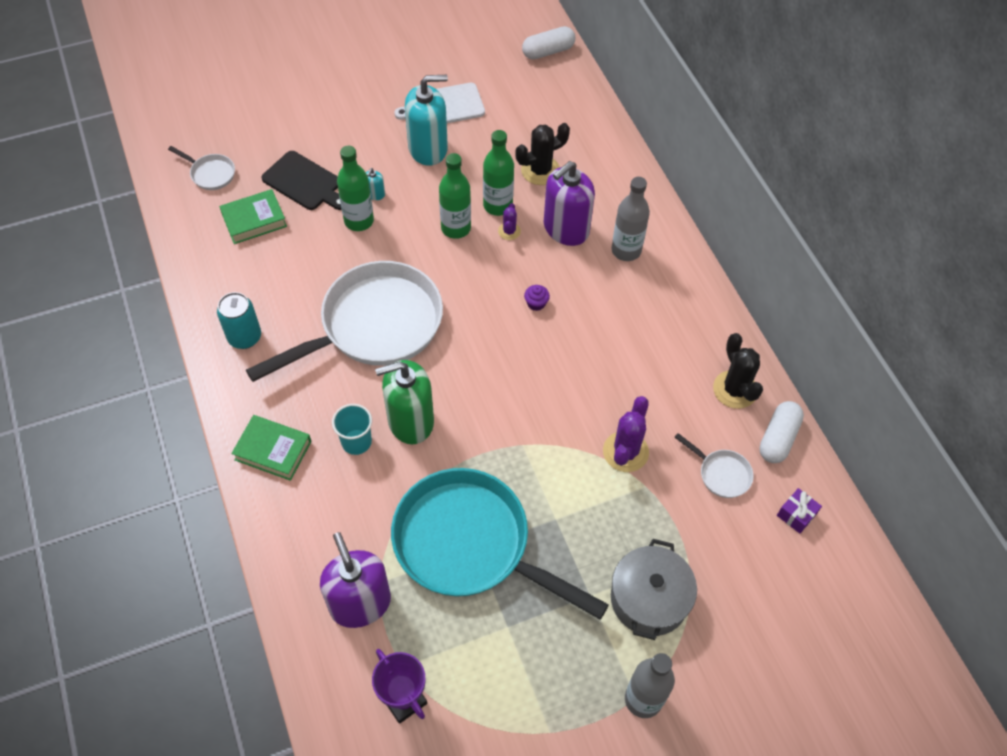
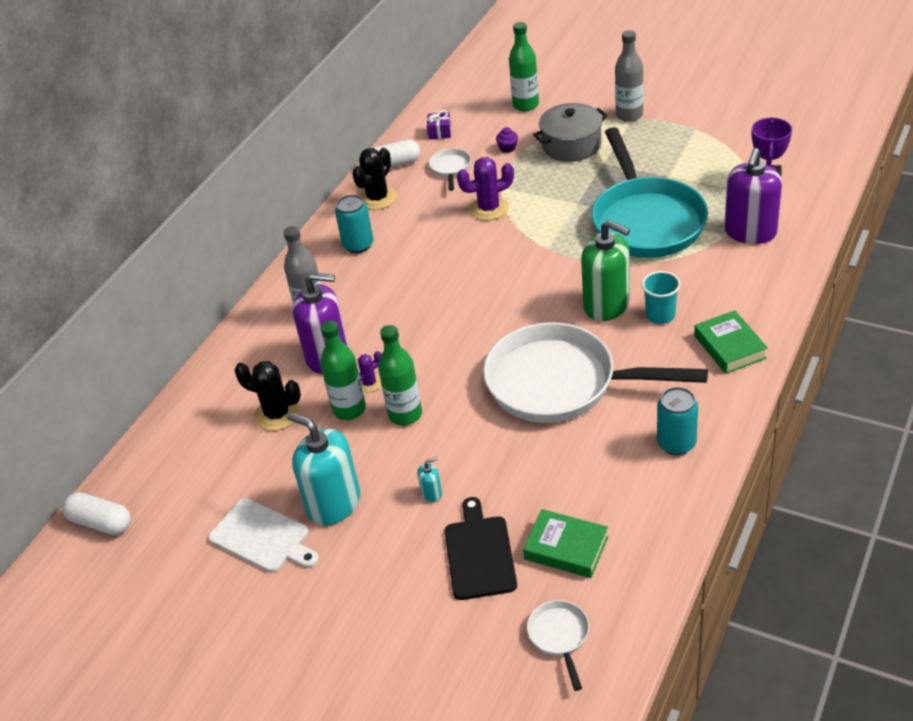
camera: 125 degrees left, 15 degrees down
green bottle [337,146,374,231] -> green bottle moved to [509,22,539,111]
purple cupcake [524,285,550,311] -> purple cupcake moved to [496,127,518,153]
none -> turquoise can [335,195,373,253]

